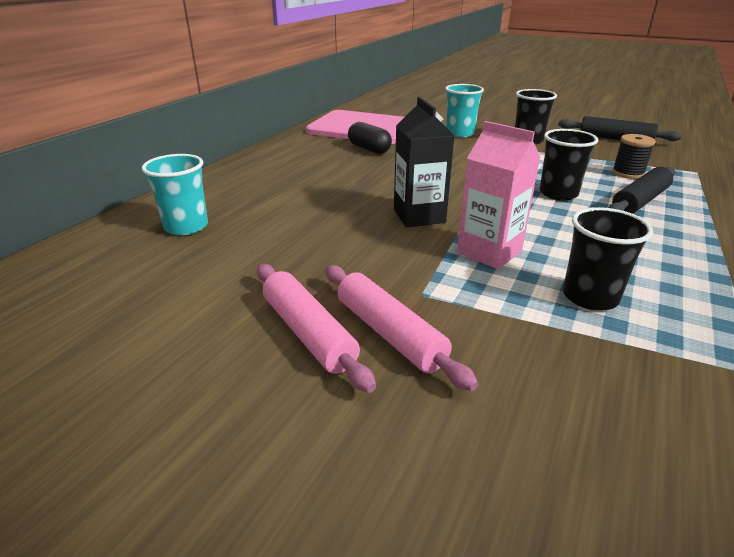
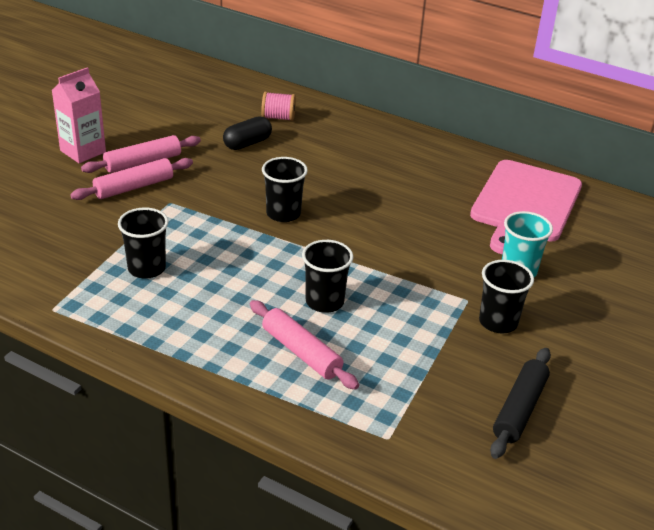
camera: 90 degrees right, 5 degrees up
turquoise cup [142,154,208,235] -> pink spool [261,92,296,121]
black capsule [348,122,392,154] -> black capsule moved to [223,116,272,150]
black carton [394,97,455,227] -> black cup [262,157,308,222]
pink carton [457,121,540,269] -> pink carton moved to [52,67,106,163]
black rolling pin [608,167,675,214] -> pink rolling pin [250,300,359,390]
black spool [612,134,656,179] -> none

